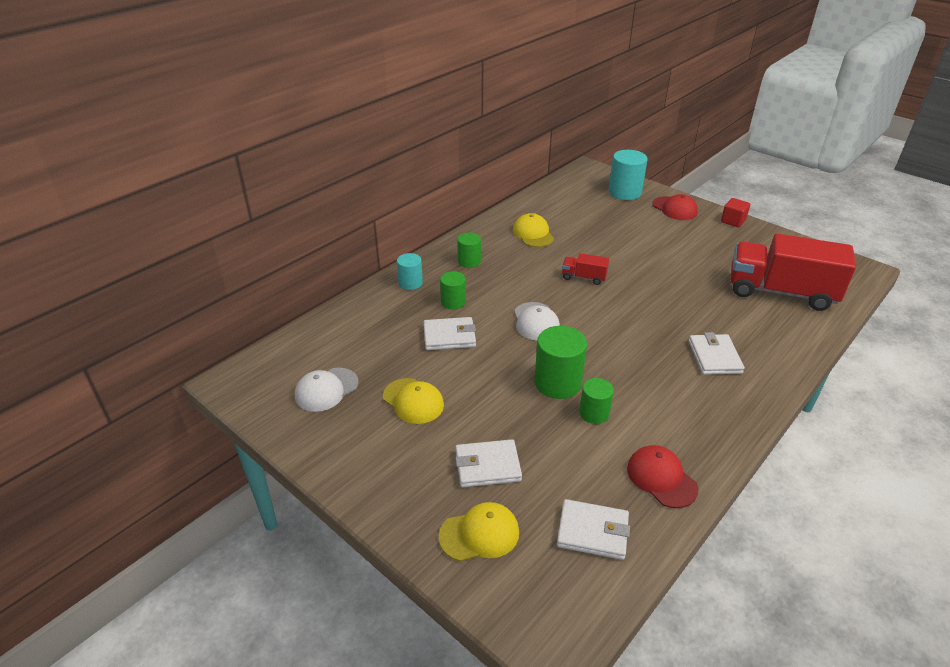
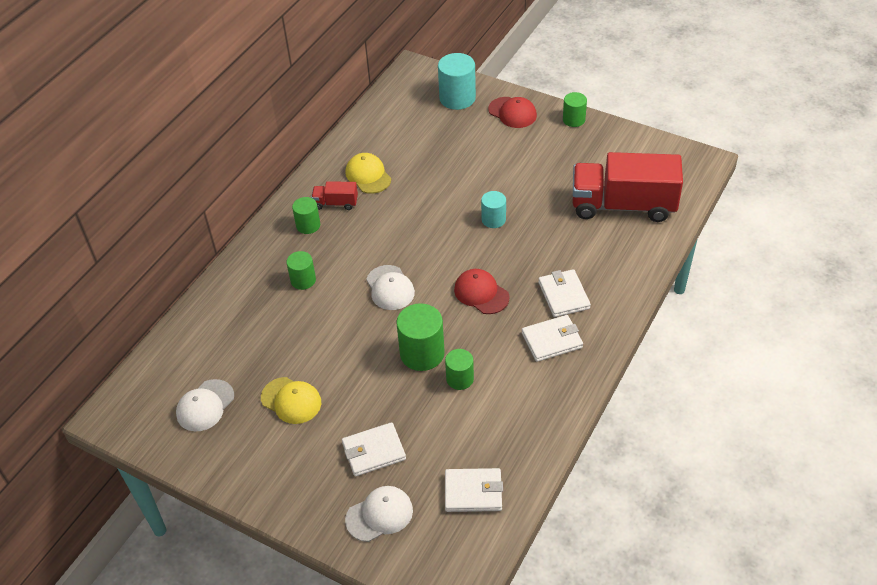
camera: 10 degrees left, 10 degrees up
turquoise cylinder [397,253,423,290] -> turquoise cylinder moved to [481,191,506,228]
white wallet [423,317,476,350] -> white wallet moved to [522,315,583,362]
yellow cap [439,502,519,562] -> white cap [345,486,413,542]
red truck [562,253,609,285] -> red truck moved to [311,181,358,210]
red cap [627,445,698,508] -> red cap moved to [454,269,509,314]
red cube [721,198,750,227] -> green cylinder [563,92,587,127]

